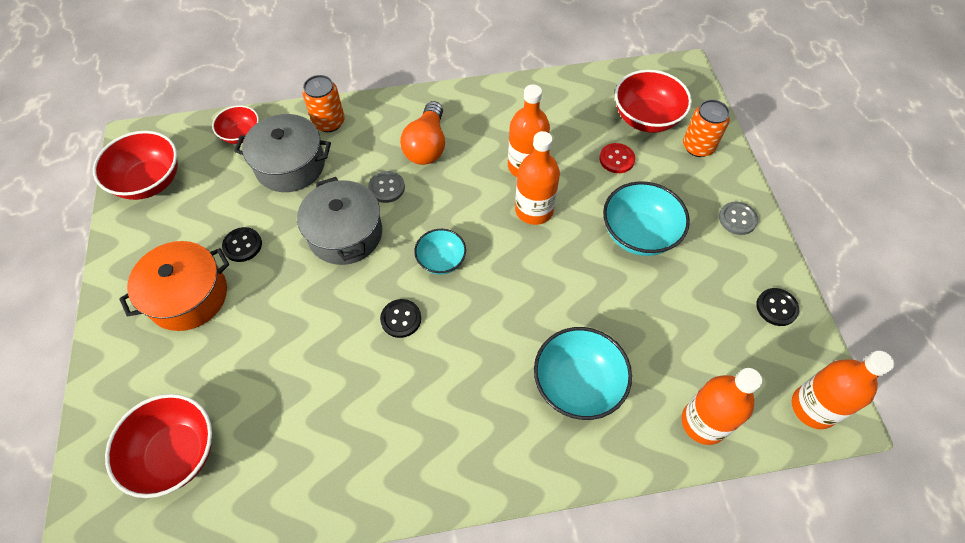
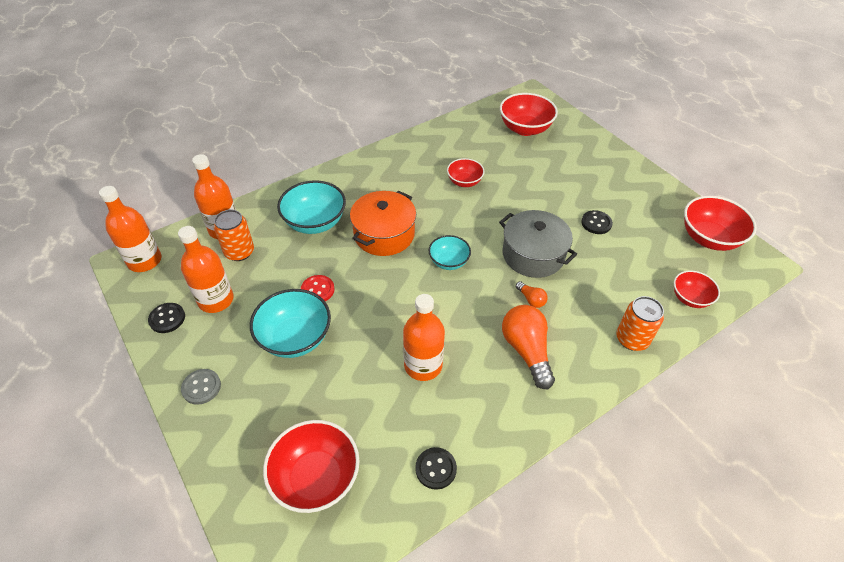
camera: 155 degrees right, 10 degrees down
orange pot [119,241,229,331] -> orange pot moved to [350,191,416,256]
grey pot [234,114,331,192] -> none
grey button [368,171,405,203] -> orange light bulb [516,281,548,308]
black button [380,299,421,338] -> black button moved to [415,447,457,490]
orange bottle [515,131,560,225] -> orange bottle moved to [178,226,234,313]
red button [599,143,635,173] -> red button moved to [301,275,335,301]
orange can [683,100,730,157] -> orange can moved to [214,210,254,261]
none -> red bowl [447,158,485,187]

